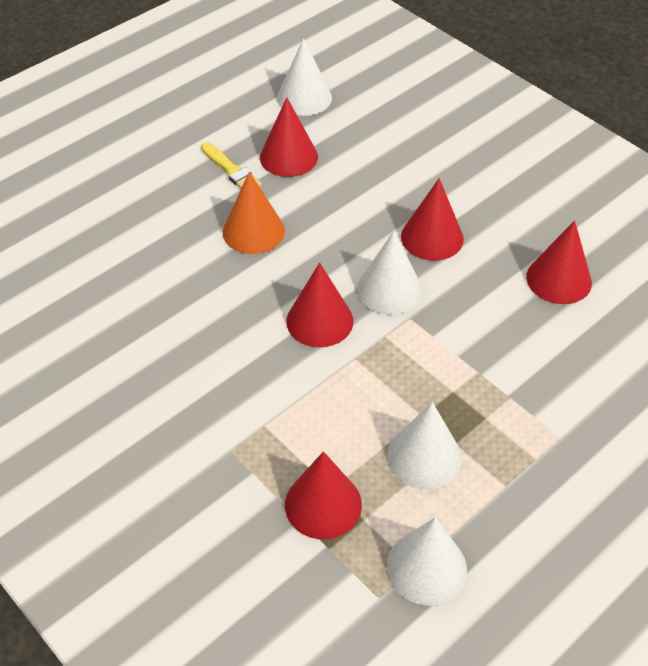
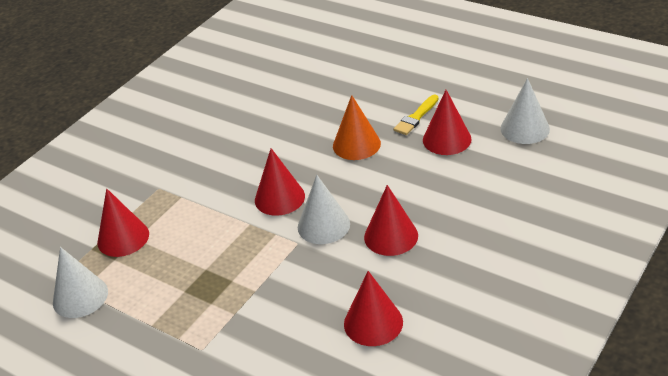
camera: 80 degrees right, 10 degrees down
white cone [387,402,462,489] -> none

